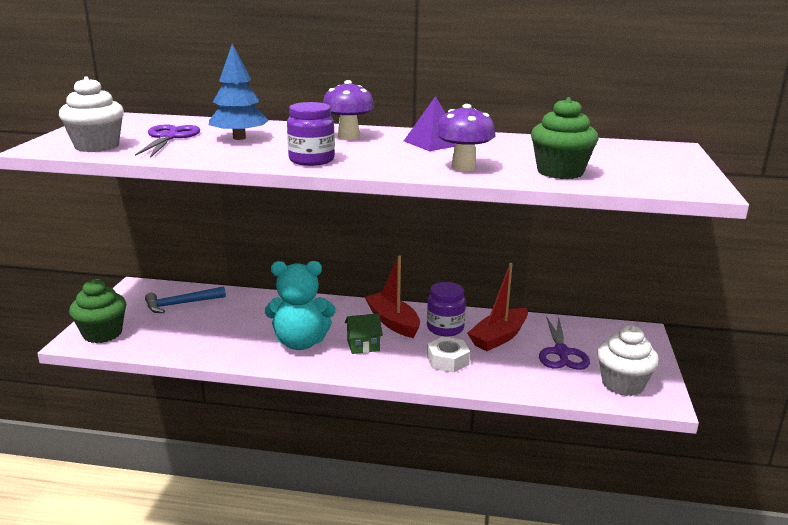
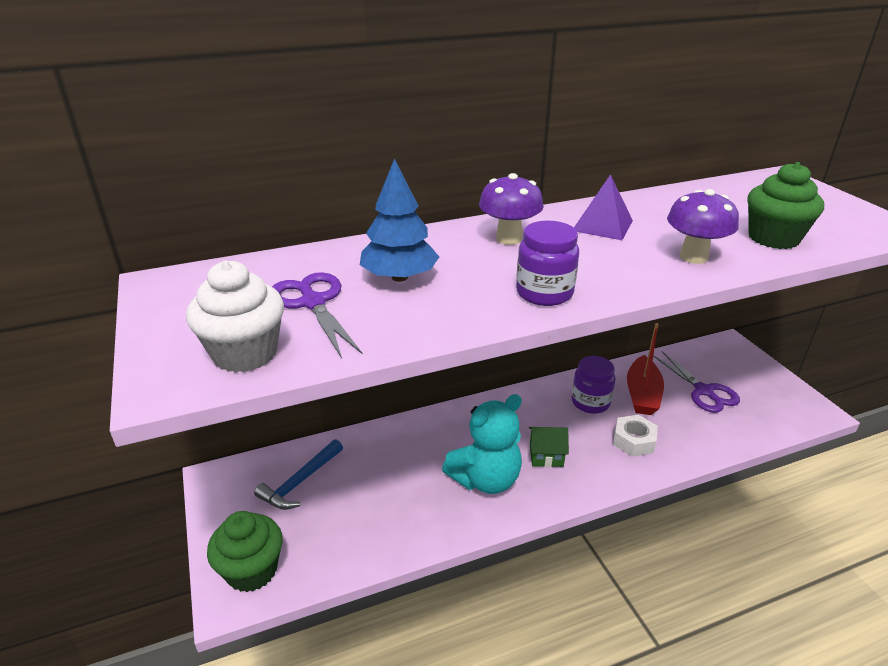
camera: 30 degrees left, 10 degrees up
green house [345,313,383,354] -> green house turned 45 degrees clockwise [529,427,569,467]
red boat [365,256,420,338] -> none
white cupcake [597,325,659,396] -> none

